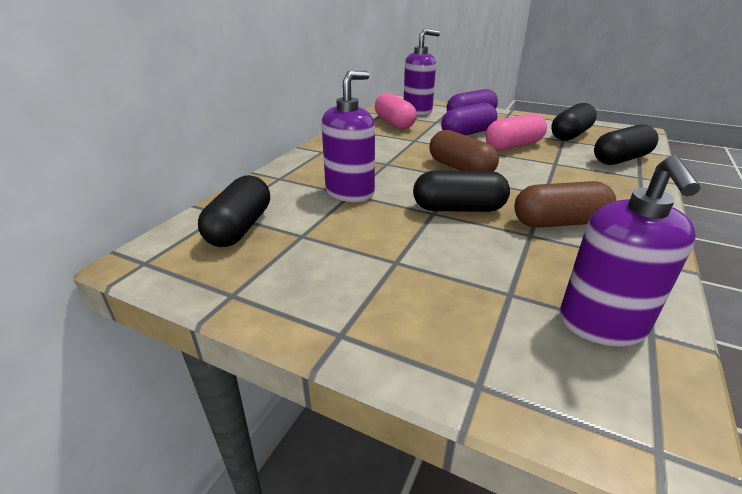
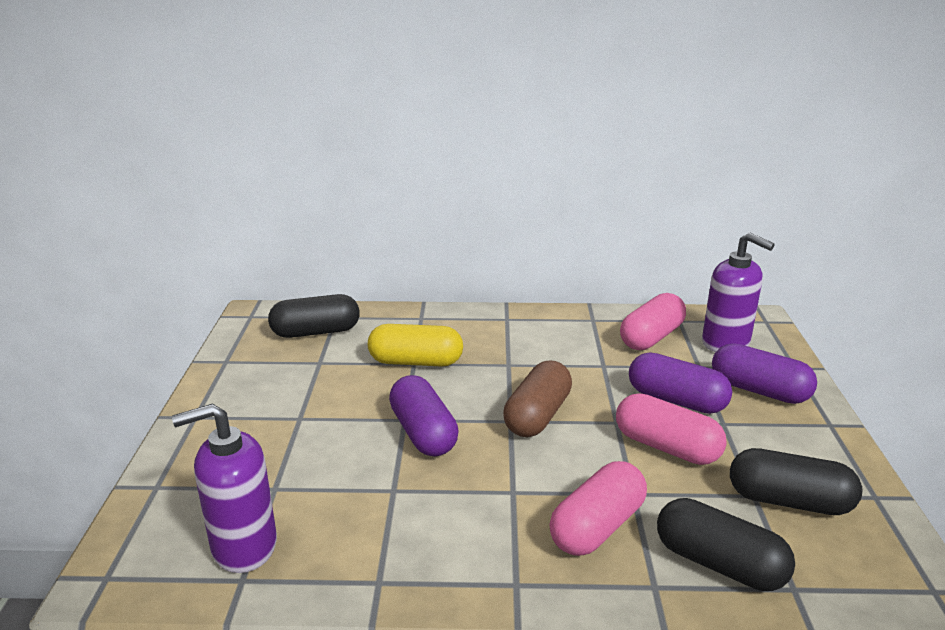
camera: 65 degrees right, 5 degrees down
purple soap dispenser [321,71,375,202] -> yellow capsule [368,324,463,367]
black capsule [413,171,510,212] -> purple capsule [389,375,459,457]
brown capsule [514,181,616,227] -> none
none -> pink capsule [549,461,647,556]

